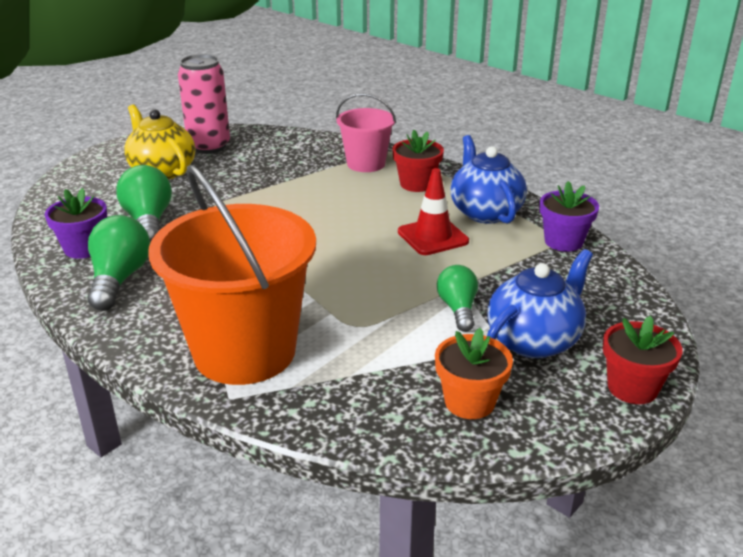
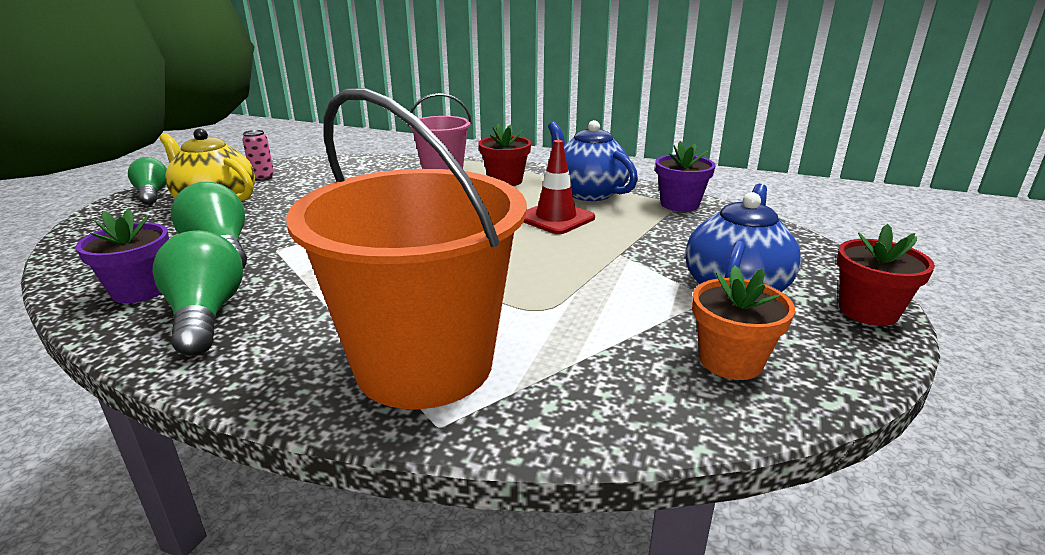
camera: 20 degrees left, 5 degrees down
pink can [178,54,230,154] -> pink can [242,130,274,181], size x0.47
green light bulb [437,265,478,332] -> green light bulb moved to [128,157,167,205]

